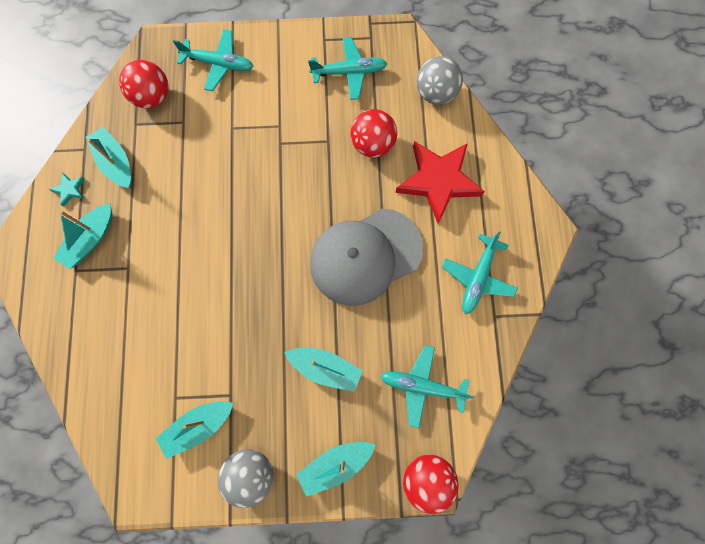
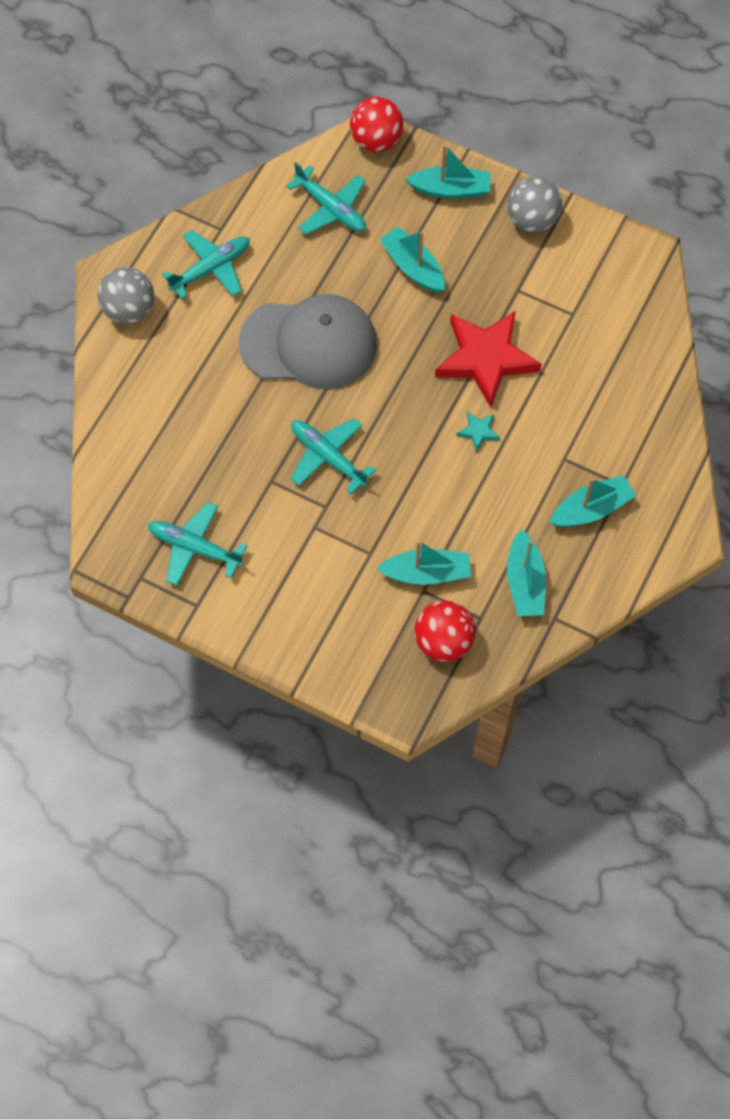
camera: 150 degrees left, 10 degrees down
turquoise star [49,172,85,207] -> turquoise star moved to [456,411,500,452]
turquoise boat [156,401,233,459] -> turquoise boat moved to [376,541,471,585]
turquoise plane [173,29,254,91] -> turquoise plane moved to [291,418,376,494]
red ball [350,109,397,158] -> none
red star [395,141,485,224] -> red star moved to [435,311,542,408]
grey ball [417,56,463,105] -> grey ball moved to [98,267,154,324]

